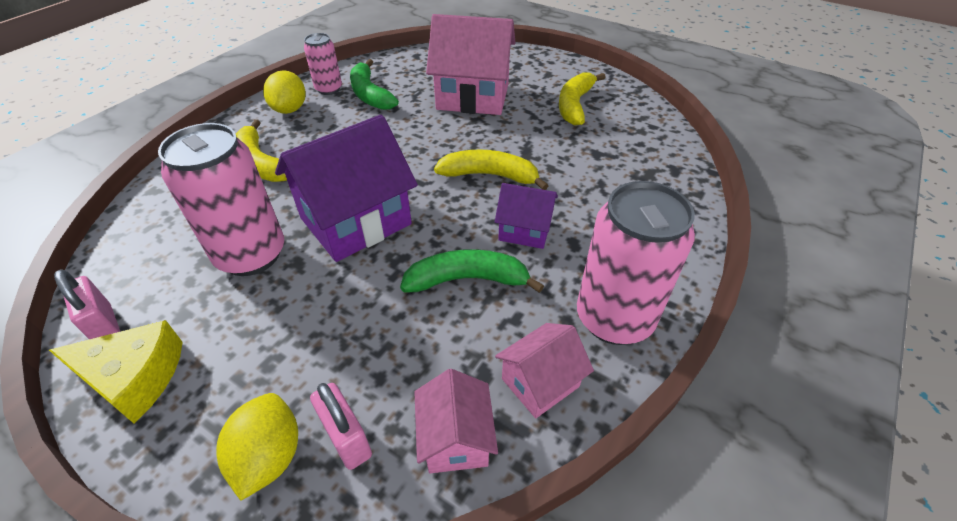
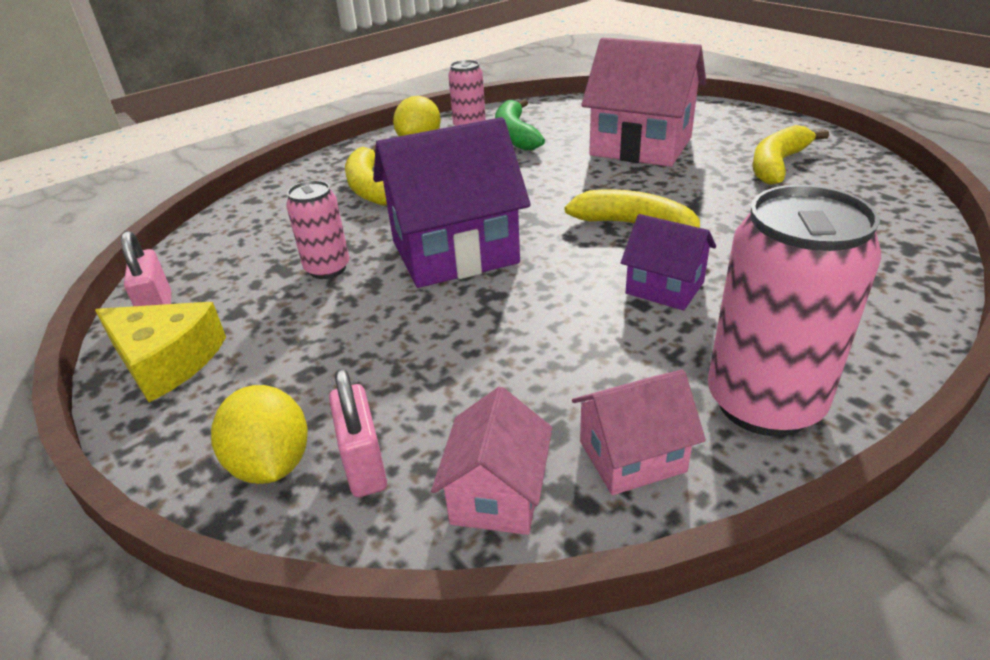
camera: 20 degrees right, 10 degrees down
pink can [158,123,284,276] -> pink can [286,180,349,279], size x0.55
yellow lemon [216,393,298,501] -> yellow lemon turned 45 degrees counterclockwise [211,385,308,484]
green banana [400,249,544,293] -> none

